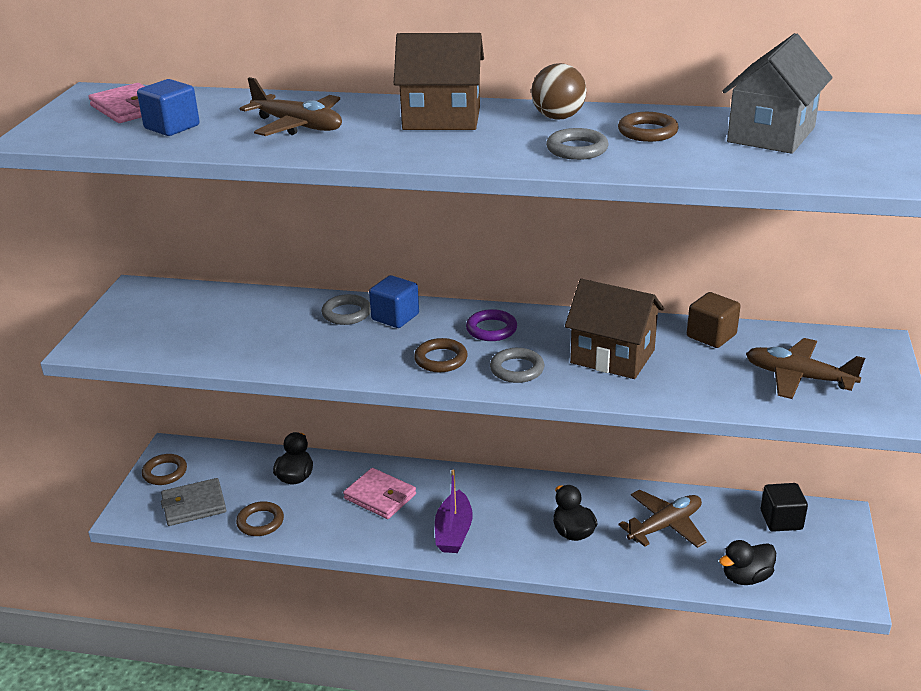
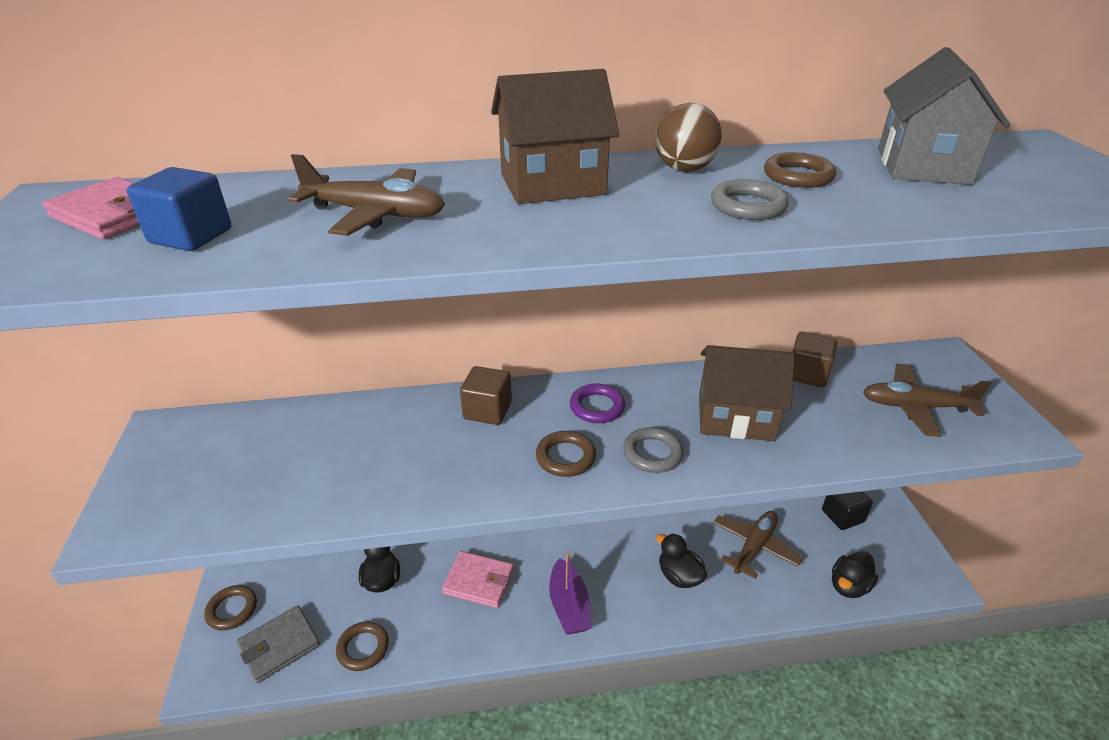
camera: 20 degrees left, 5 degrees up
grey ring [322,294,371,325] -> none
blue cube [369,275,419,328] -> brown cube [460,366,512,425]

